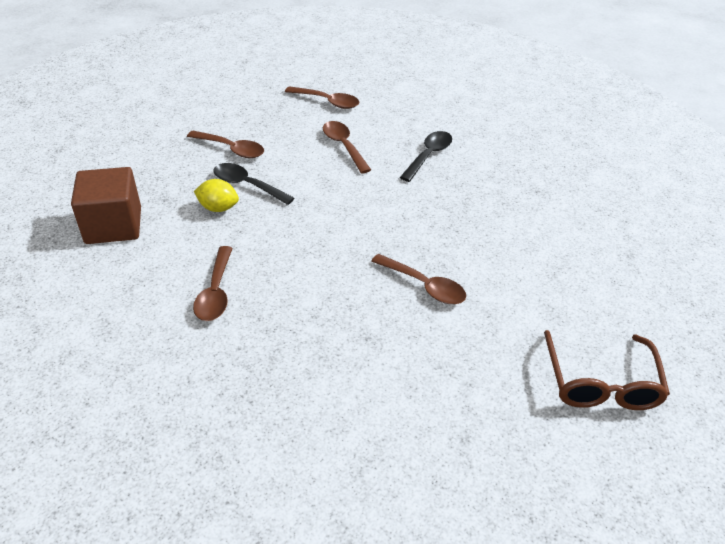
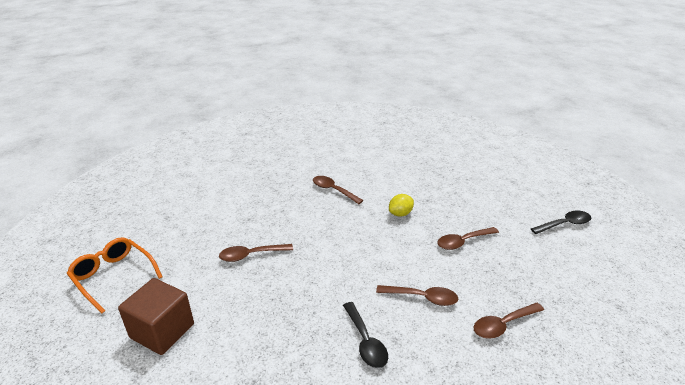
camera: 130 degrees right, 10 degrees down
brown cube [71,167,141,244] -> brown cube moved to [118,278,194,355]
black spoon [213,163,294,205] -> black spoon moved to [531,211,591,234]
brown glasses [544,330,670,410] -> orange glasses [67,237,162,313]

